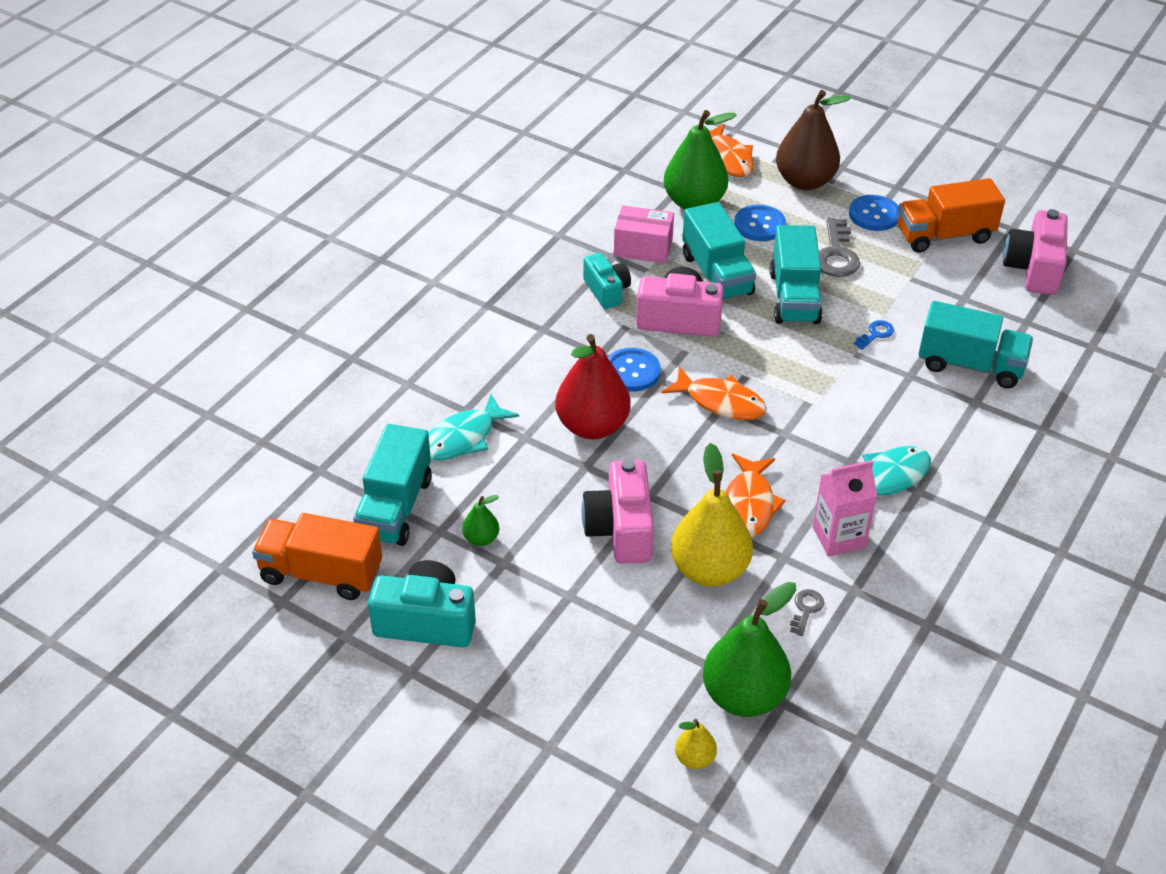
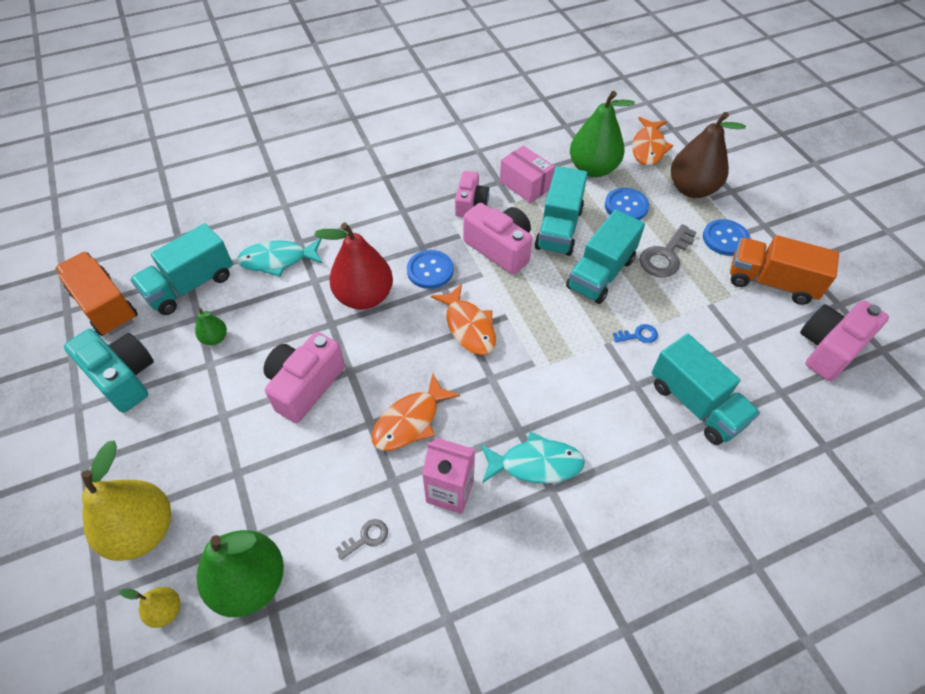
camera: 35 degrees right, 10 degrees up
turquoise camera [583,253,631,309] -> pink camera [455,171,489,217]
yellow pear [671,443,753,587] -> yellow pear moved to [81,440,171,561]

